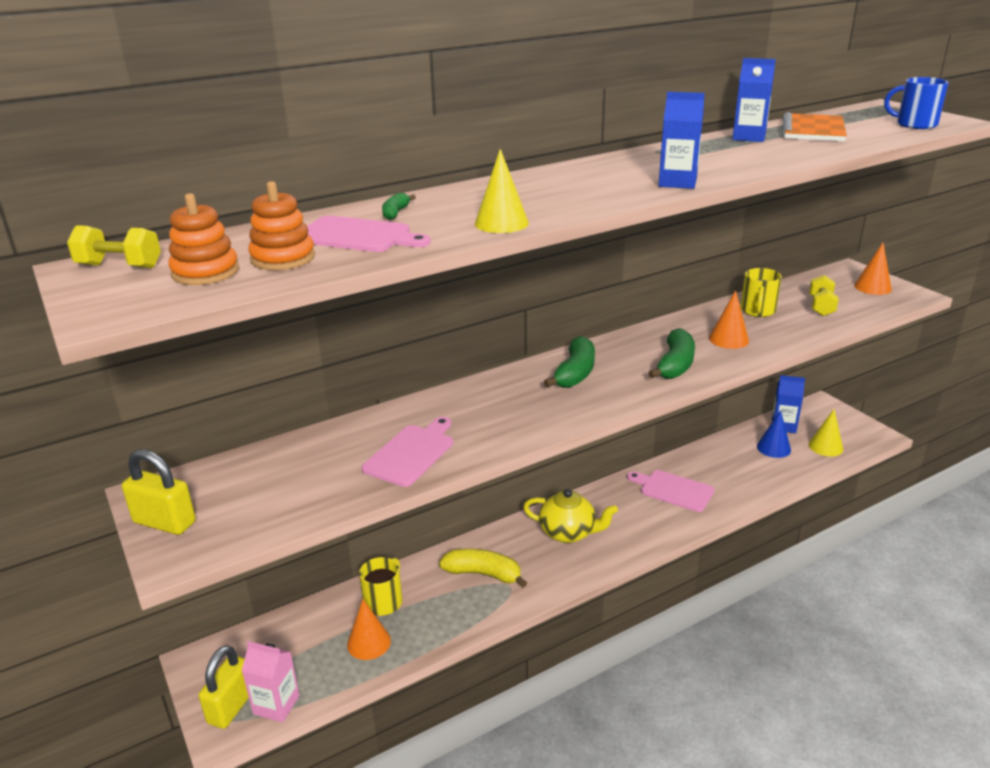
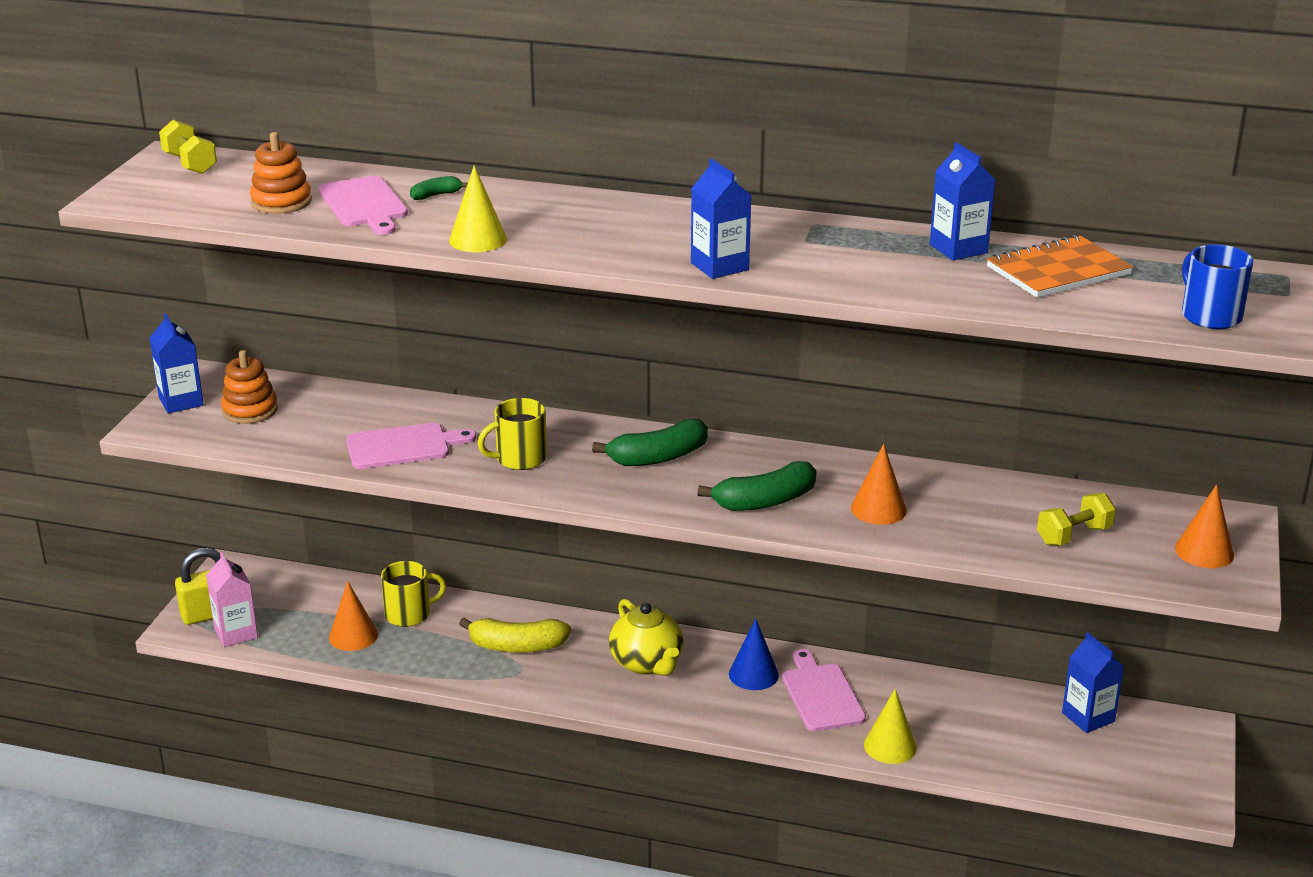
camera: 45 degrees right, 0 degrees up
yellow padlock [122,449,196,535] -> blue carton [150,313,204,414]
orange stacking toy [168,193,239,285] -> orange stacking toy moved to [221,350,278,424]
yellow banana [439,549,527,588] -> yellow banana turned 120 degrees clockwise [459,618,571,653]
yellow mug [740,268,782,317] -> yellow mug moved to [478,398,547,470]
blue cone [757,410,791,458] -> blue cone moved to [729,618,779,690]
yellow cone [809,409,843,457] -> yellow cone moved to [864,689,917,764]

